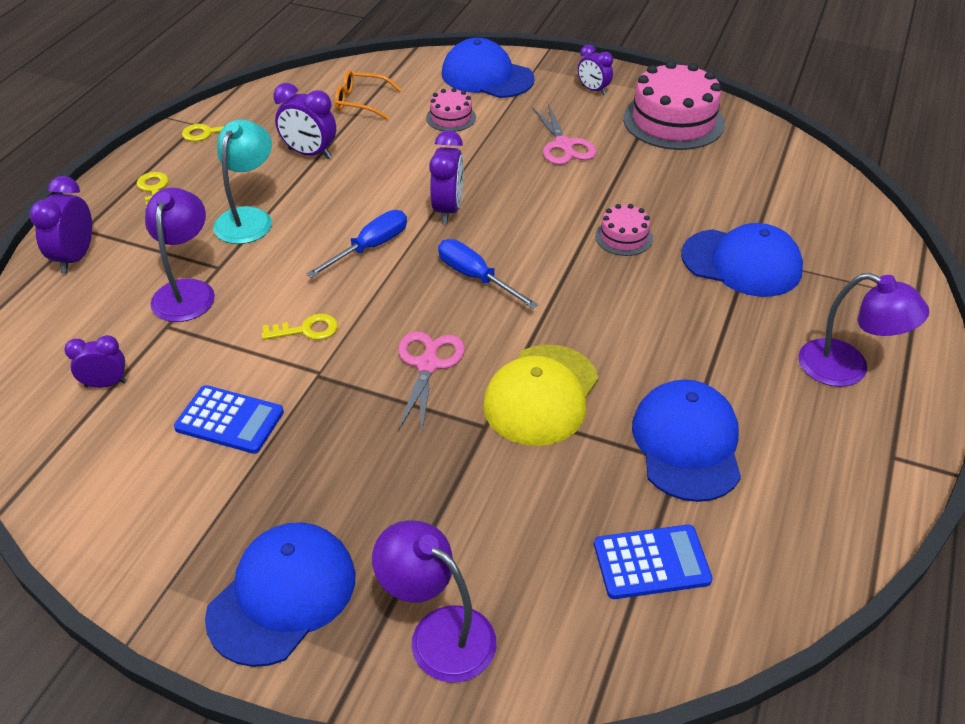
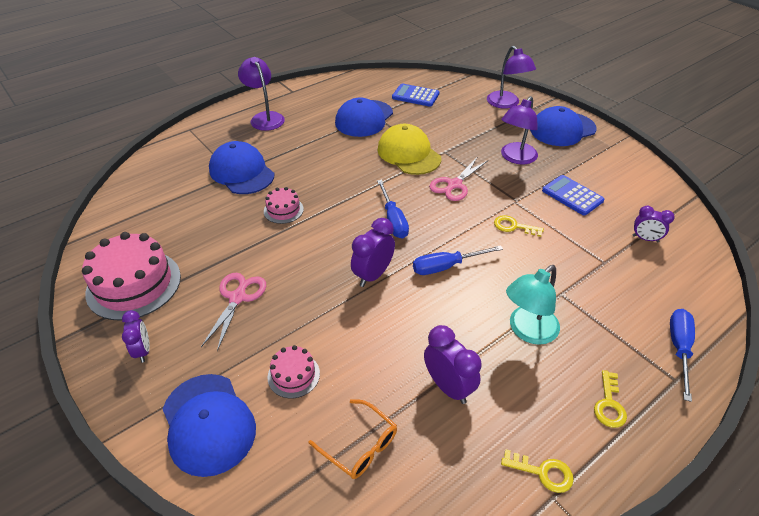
camera: 150 degrees left, 0 degrees up
purple clock [30,176,92,274] -> blue screwdriver [670,309,695,402]
purple lamp [145,188,215,322] -> purple lamp moved to [501,96,538,165]
yellow cap [483,345,598,446] -> yellow cap turned 90 degrees counterclockwise [377,124,441,175]

